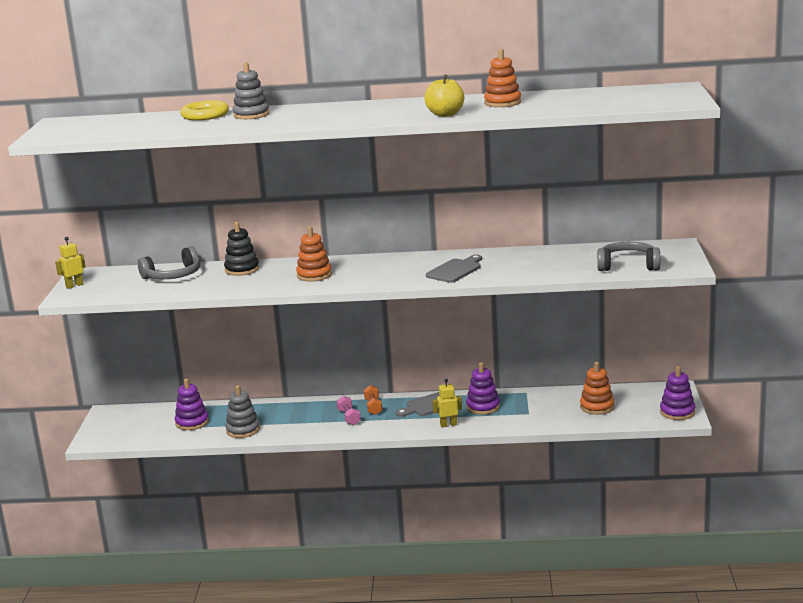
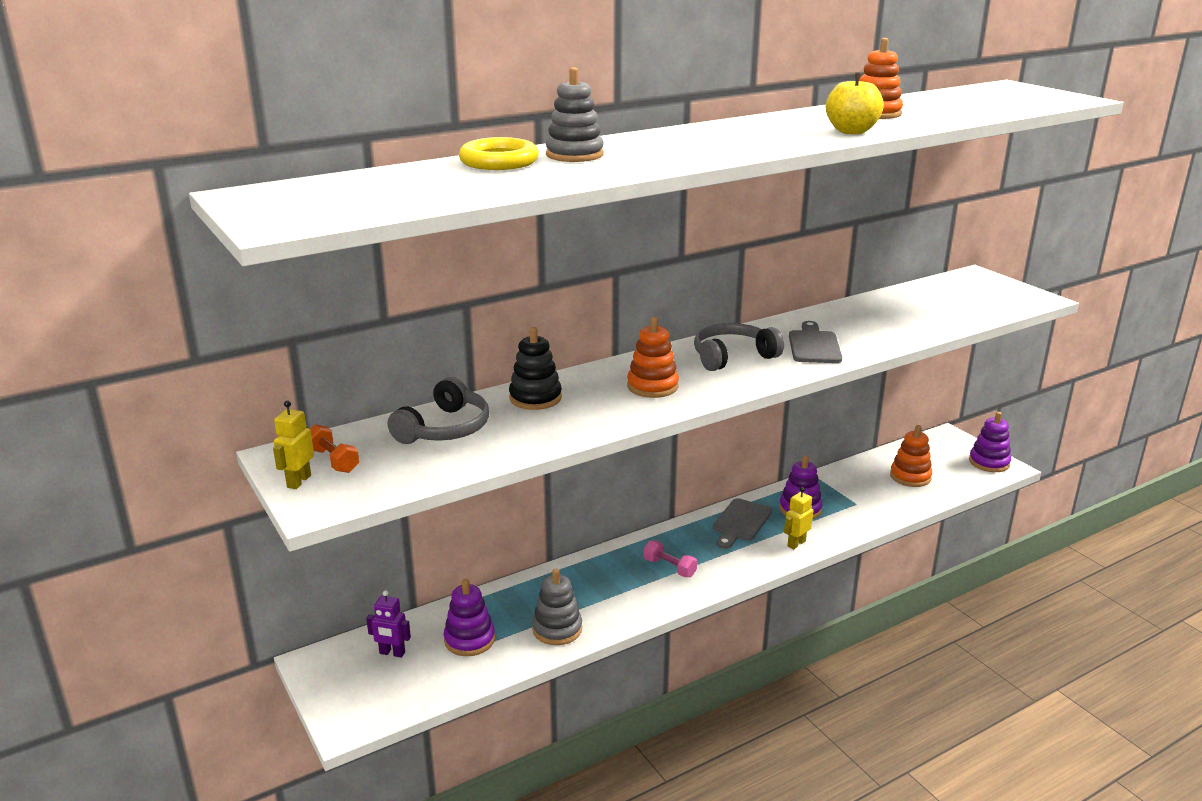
camera: 35 degrees left, 5 degrees up
orange dumbbell [364,385,382,415] -> orange dumbbell moved to [310,424,359,473]
grey headphones [597,242,660,271] -> grey headphones moved to [694,323,784,371]
none -> purple robot [366,590,411,658]

